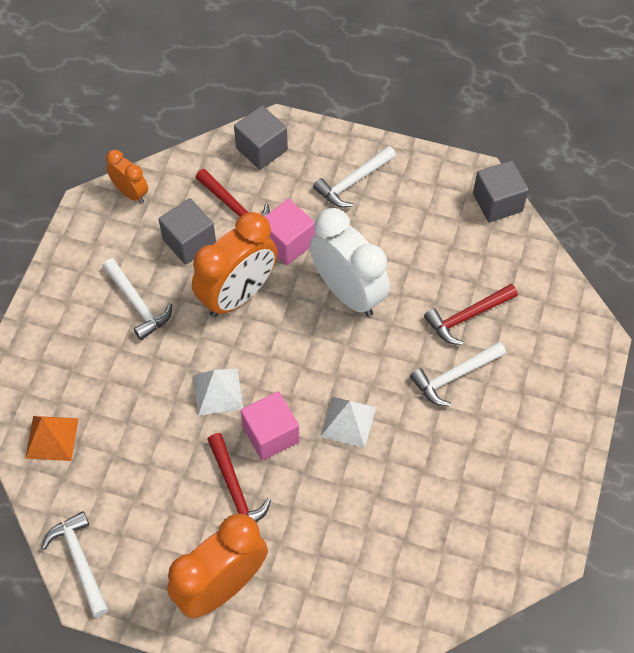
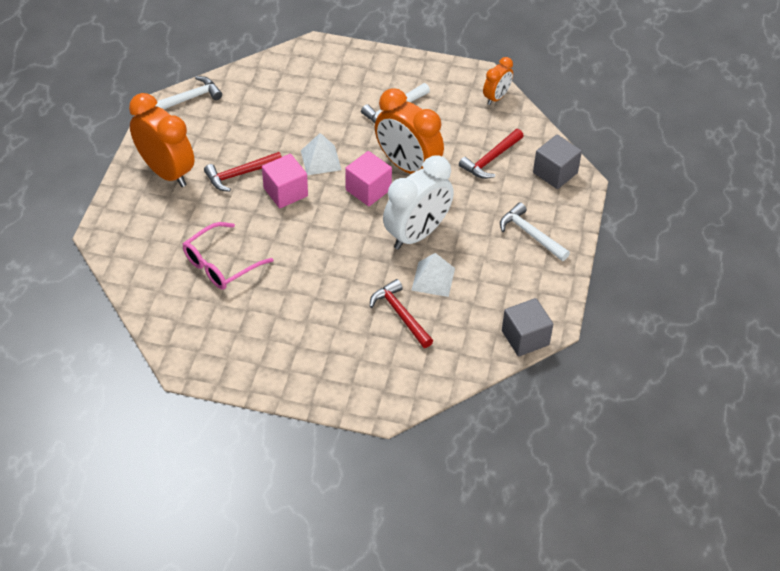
camera: 85 degrees right, 10 degrees down
orange pyramid [25,416,79,461] -> none
grey cube [158,198,216,265] -> none
pink cube [265,199,315,265] -> pink cube moved to [345,151,392,206]
white pyramid [320,397,376,448] -> white pyramid moved to [411,253,455,297]
white hammer [410,342,506,406] -> none
none -> pink glasses [183,222,274,290]

